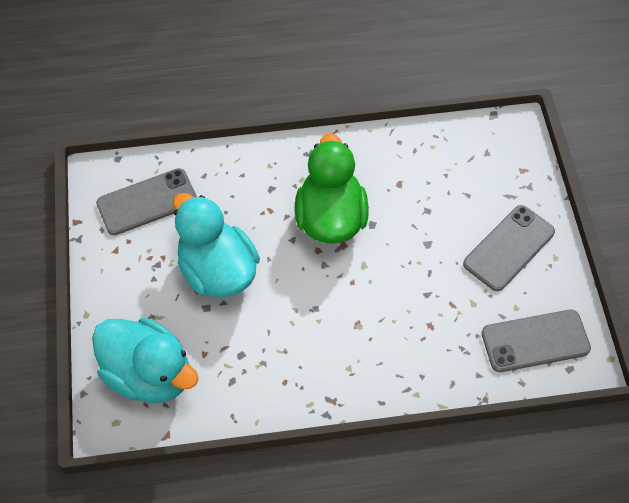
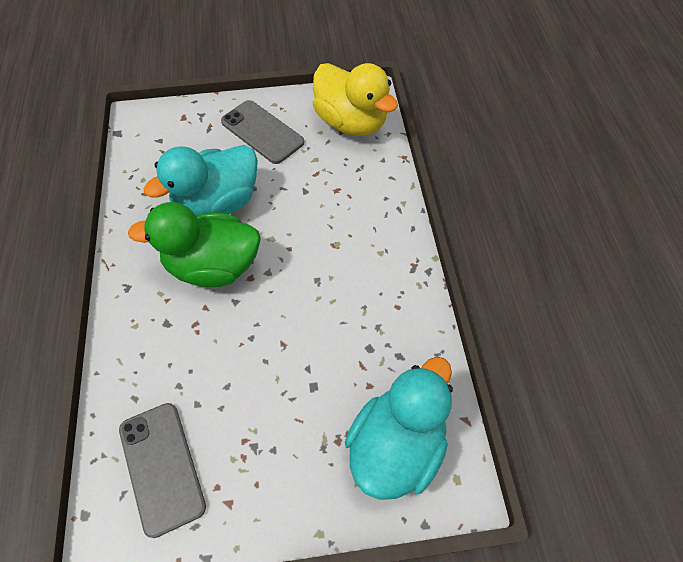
camera: 90 degrees left, 0 degrees up
turquoise duck [173,193,260,298] -> turquoise duck moved to [144,145,258,216]
grey phone [481,310,591,372] -> yellow duck [313,63,398,136]

